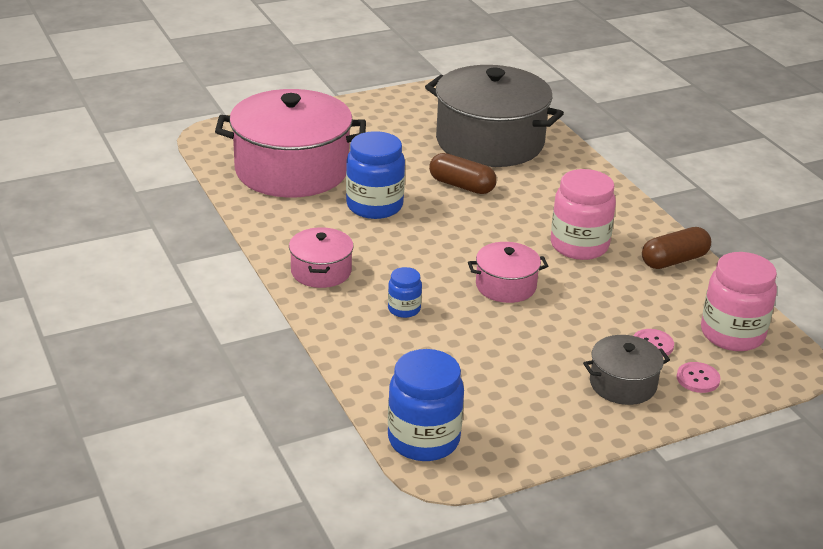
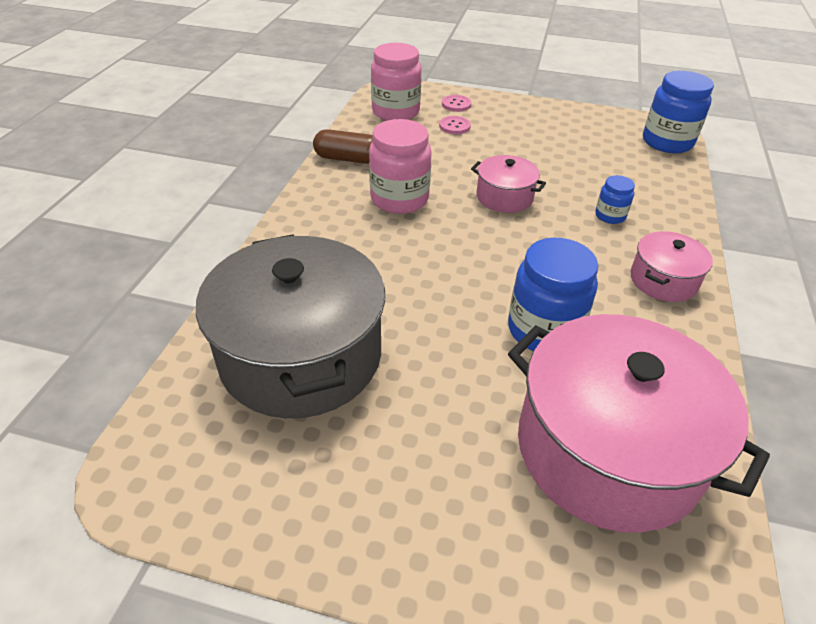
camera: 140 degrees left, 10 degrees up
brown capsule [429,153,497,194] -> none
grey pot [583,335,670,405] -> none

